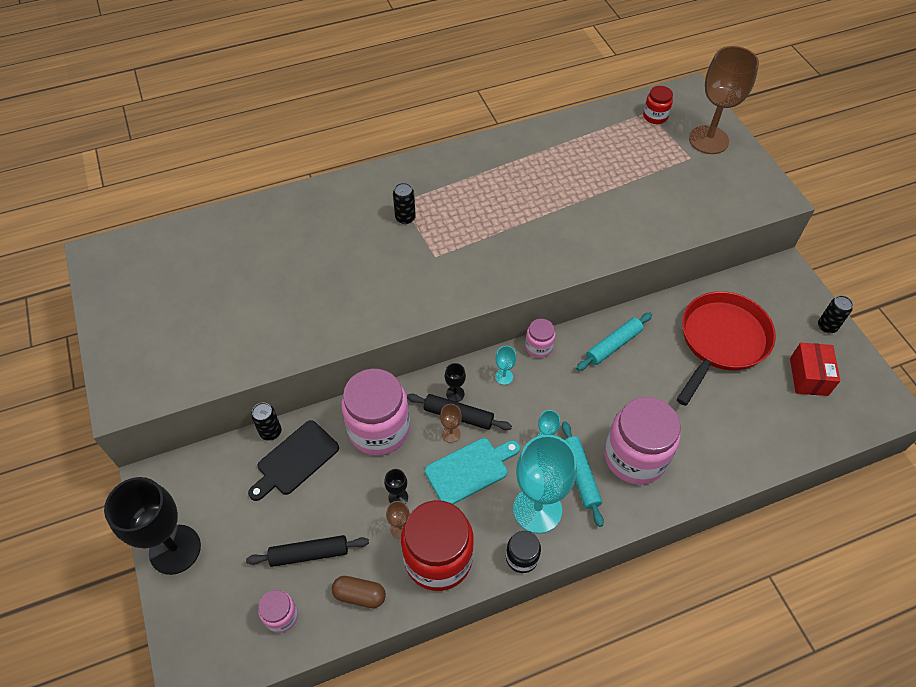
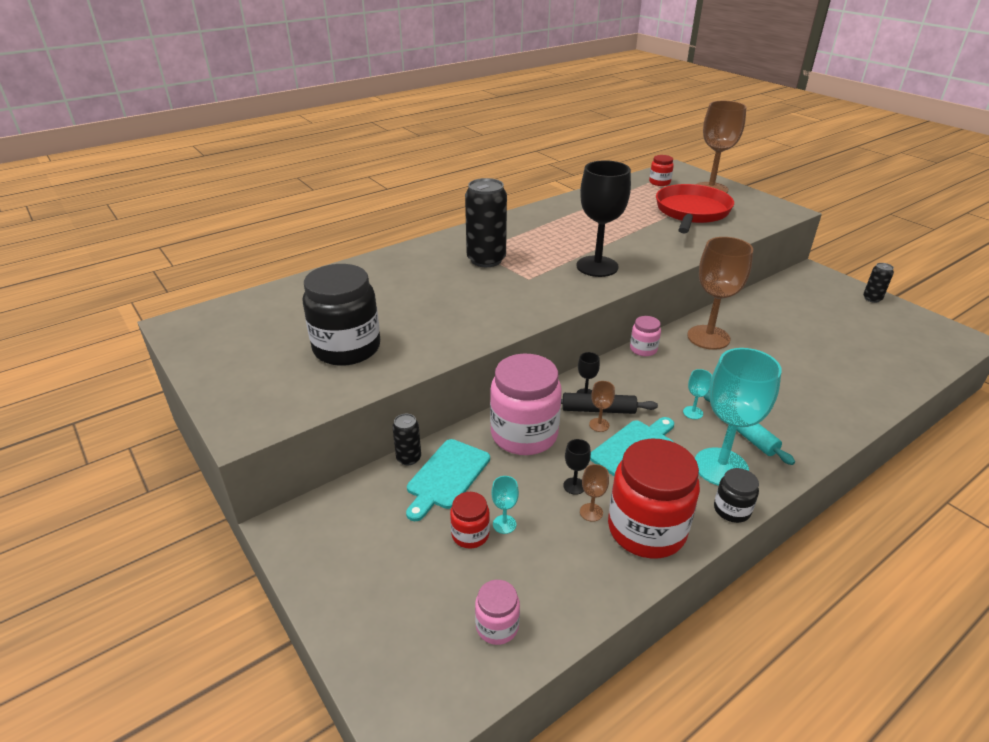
camera: 15 degrees left, 20 degrees down
black goblet [104,477,201,575] -> black goblet moved to [577,160,631,277]
black rolling pin [246,535,369,567] -> none
black cutting board [248,420,339,501] -> turquoise cutting board [406,439,490,521]
brown capsule [332,576,386,608] -> none
black can [393,183,416,224] -> black can [465,178,507,267], size x1.99
turquoise goblet [495,346,516,385] -> turquoise goblet moved to [492,476,519,534]
turquoise rolling pin [576,313,652,371] -> brown goblet [687,237,753,350]
pink jar [604,397,680,485] -> none
red pan [676,291,776,406] -> red pan moved to [656,184,734,233]
red box [790,343,840,396] -> none
none -> black jar [302,264,380,366]
none -> red jar [450,492,490,549]

